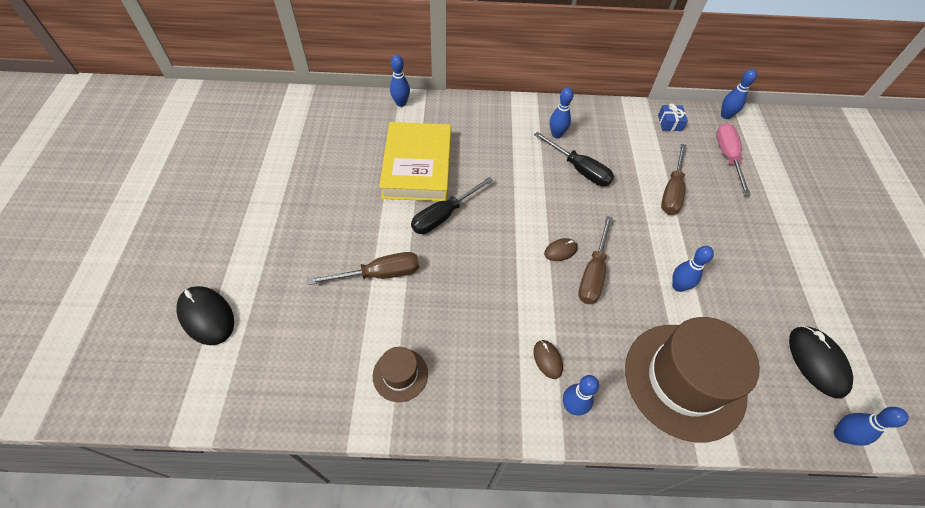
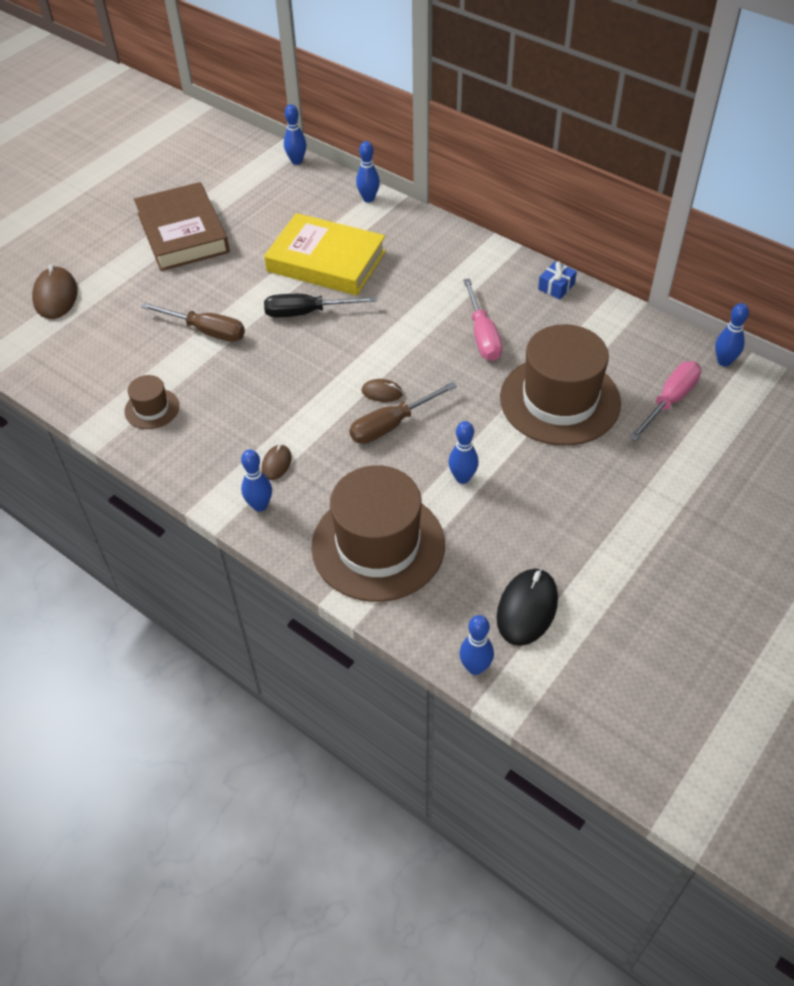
camera: 40 degrees right, 5 degrees down
black mouse [176,286,234,345] -> brown mouse [32,264,78,319]
yellow book [379,122,451,201] -> yellow book turned 75 degrees clockwise [264,213,386,295]
black screwdriver [534,132,614,186] -> pink screwdriver [463,279,502,361]
blue bowling pin [550,88,573,138] -> blue bowling pin moved to [284,104,306,165]
blue gift [658,104,688,131] -> blue gift moved to [538,261,577,299]
brown screwdriver [661,144,687,215] -> brown hat [500,324,621,446]
none -> brown book [134,182,230,271]

